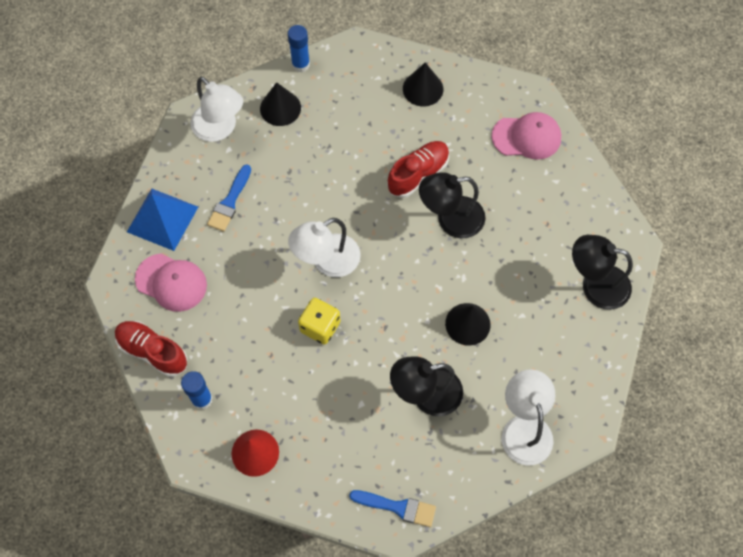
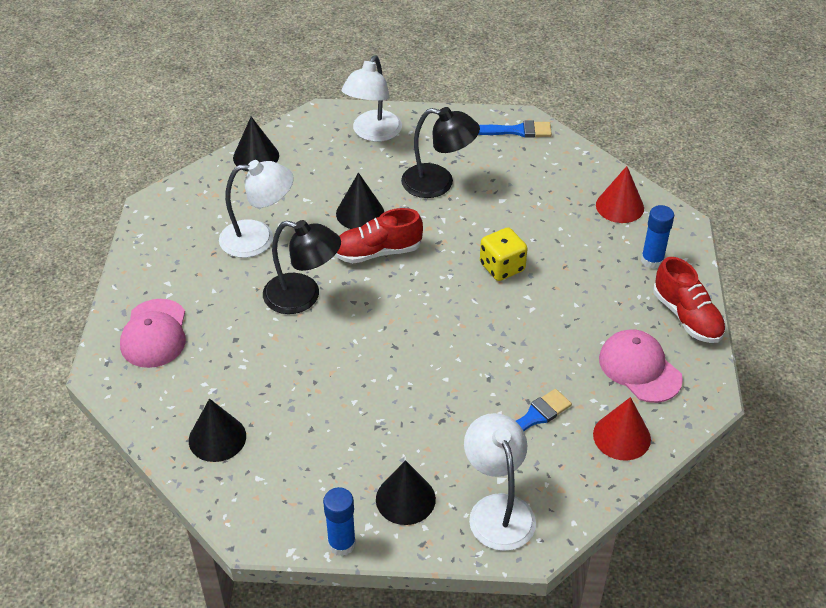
camera: 150 degrees left, 20 degrees down
blue pyramid [127,189,198,251] -> red cone [593,397,651,460]
white lamp [288,218,360,277] -> white lamp moved to [219,160,294,258]
blue brush [349,490,436,527] -> blue brush turned 135 degrees clockwise [478,121,552,138]
red shoe [387,141,449,198] -> red shoe moved to [335,208,423,263]
pink cap [492,112,561,160] -> pink cap turned 120 degrees counterclockwise [120,299,186,368]
black lamp [572,235,633,310] -> none
none -> black cone [233,117,279,172]

